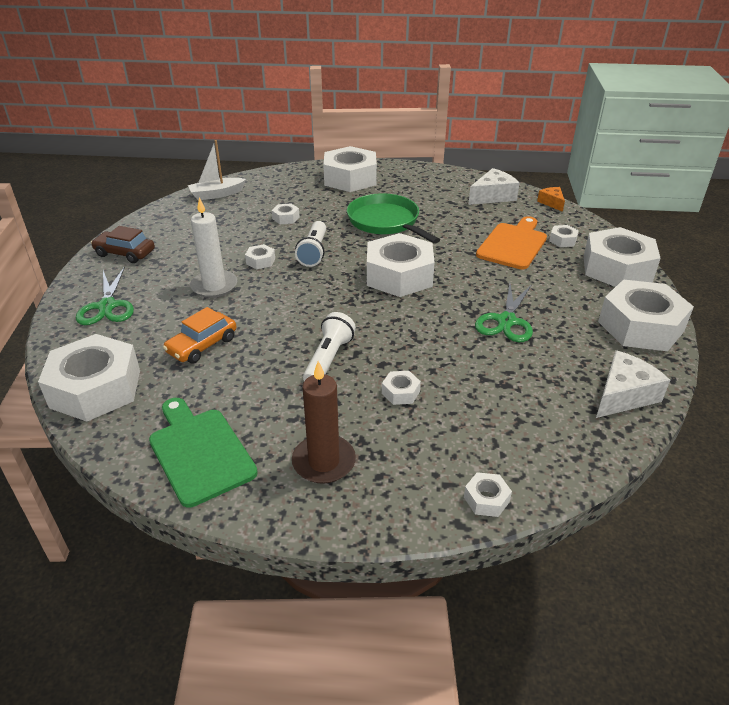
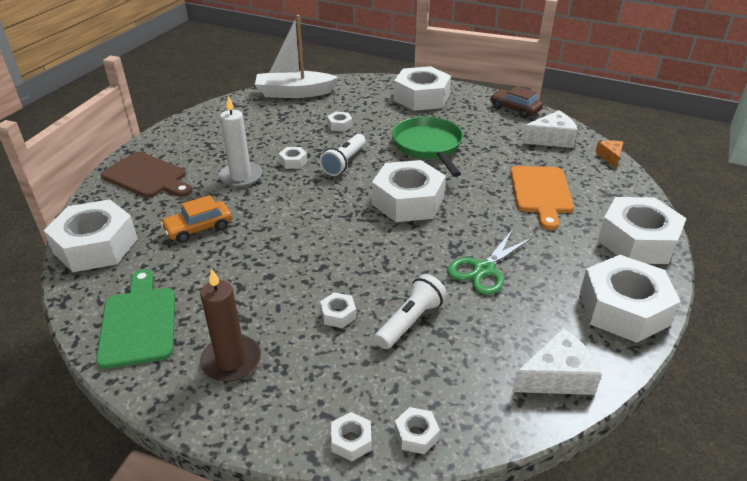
camera: 20 degrees right, 0 degrees up
green scissors [76,266,134,325] -> brown cutting board [101,152,192,198]
brown car [91,226,155,263] -> brown car moved to [490,86,543,118]
white boat [188,140,246,200] -> white boat [255,15,338,98], size x1.54
white flashlight [303,312,356,381] -> white flashlight moved to [374,274,447,349]
orange cutting board [476,216,547,270] -> orange cutting board turned 135 degrees clockwise [510,166,574,230]
white nut [549,225,579,247] -> white nut moved to [394,407,440,454]

